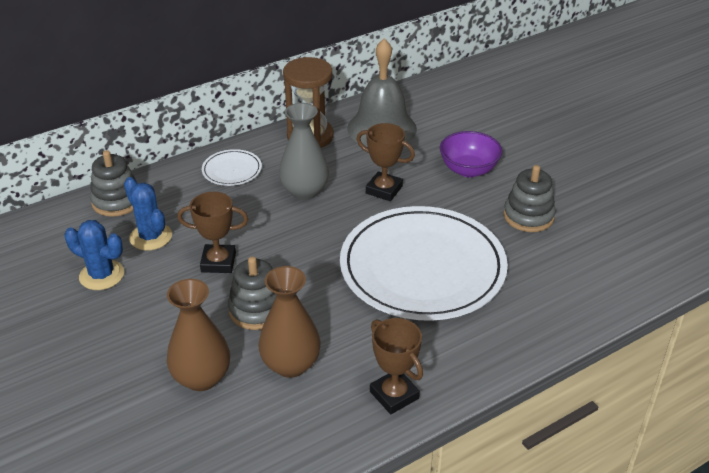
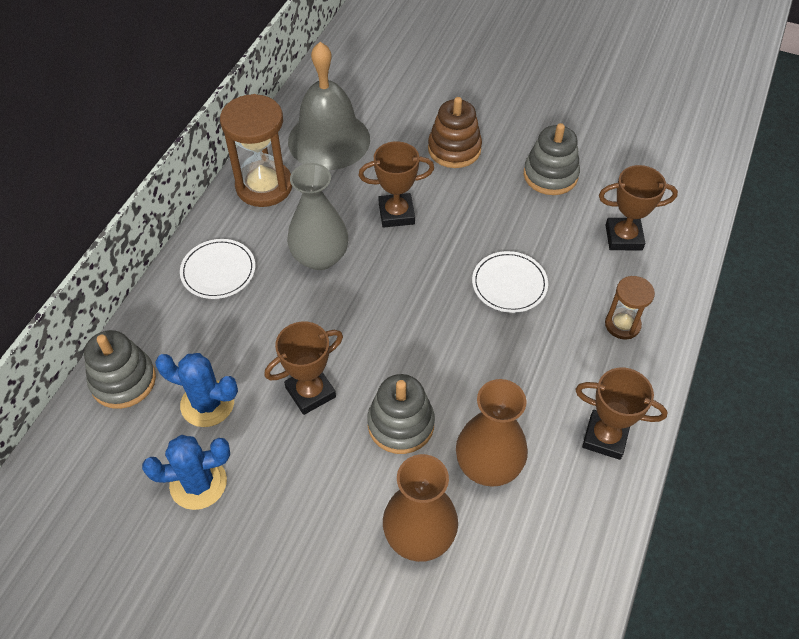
camera: 35 degrees left, 15 degrees up
white plate [340,206,508,321] -> white plate [472,251,548,313], size x0.41
purple bowl [440,131,502,177] -> brown stacking toy [428,97,482,168]
none -> brown trophy [599,165,678,251]
none -> brown hourglass [605,276,655,339]

